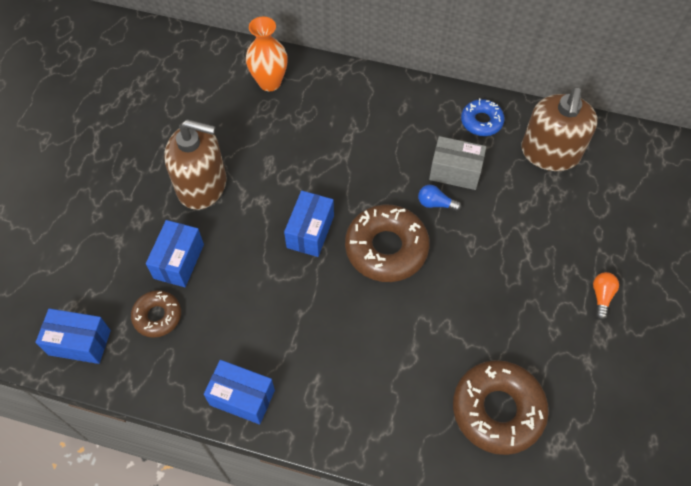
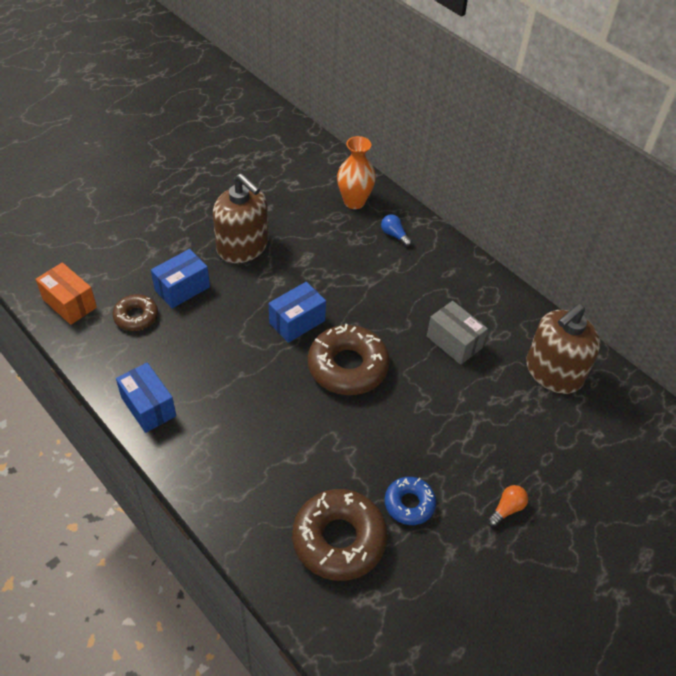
camera: 30 degrees right, 10 degrees down
blue box [35,308,111,364] -> orange box [35,263,97,325]
blue light bulb [418,185,461,211] -> blue light bulb moved to [381,214,412,247]
blue donut [461,98,504,136] -> blue donut moved to [385,477,436,525]

